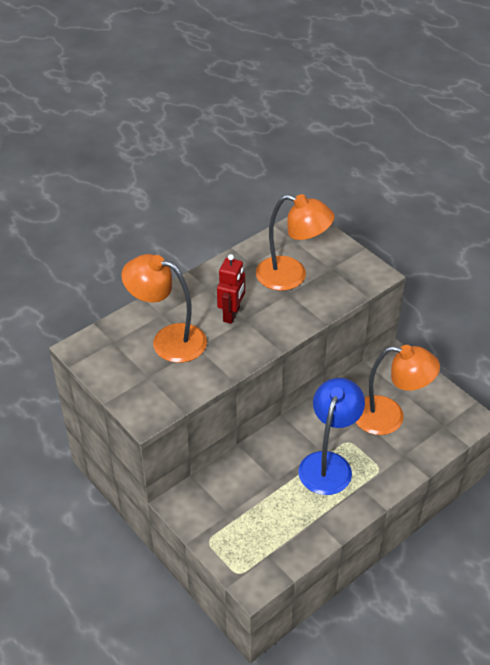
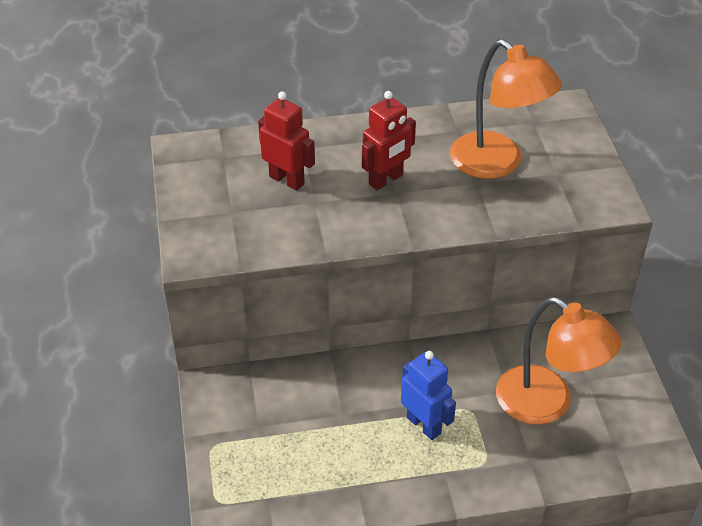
camera: 30 degrees right, 0 degrees up
orange lamp [121,254,207,363] -> red robot [258,91,315,191]
blue lamp [298,378,365,495] -> blue robot [401,351,456,440]

